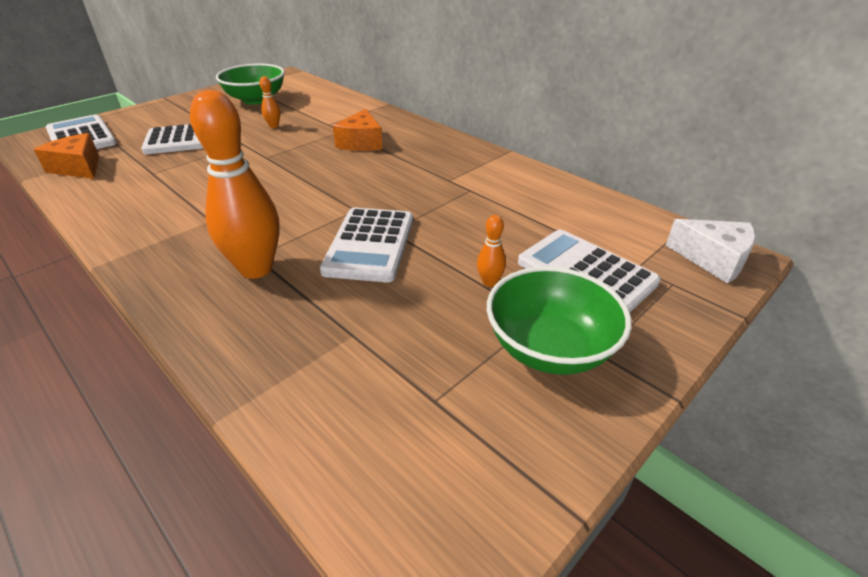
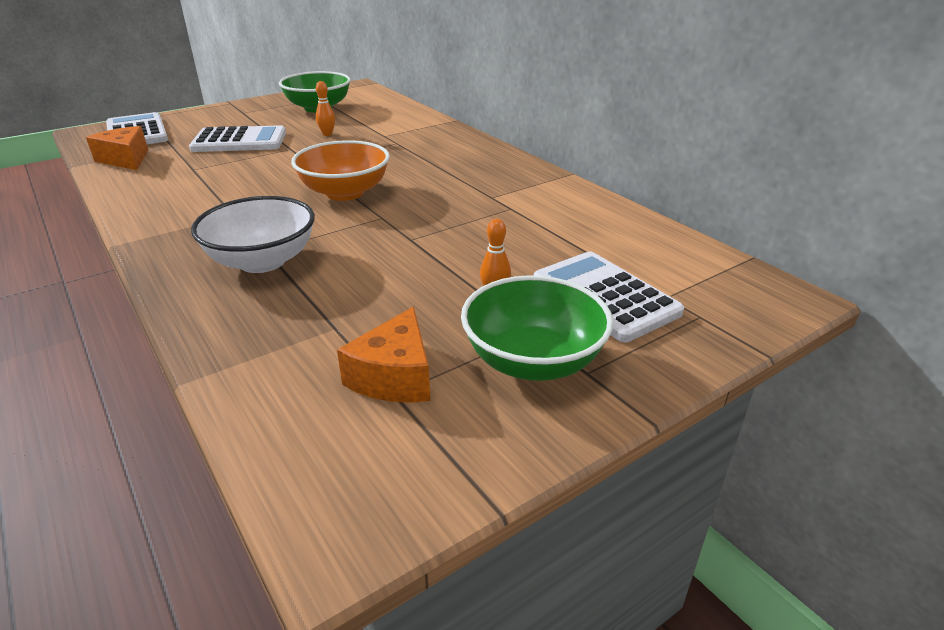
camera: 10 degrees right, 5 degrees down
orange bowling pin [190,90,280,279] -> white bowl [191,196,315,273]
white calculator [320,208,413,283] -> none
orange cheese [333,109,383,151] -> orange cheese moved to [337,307,430,403]
white cheese [666,219,756,284] -> none
none -> orange bowl [291,140,390,201]

